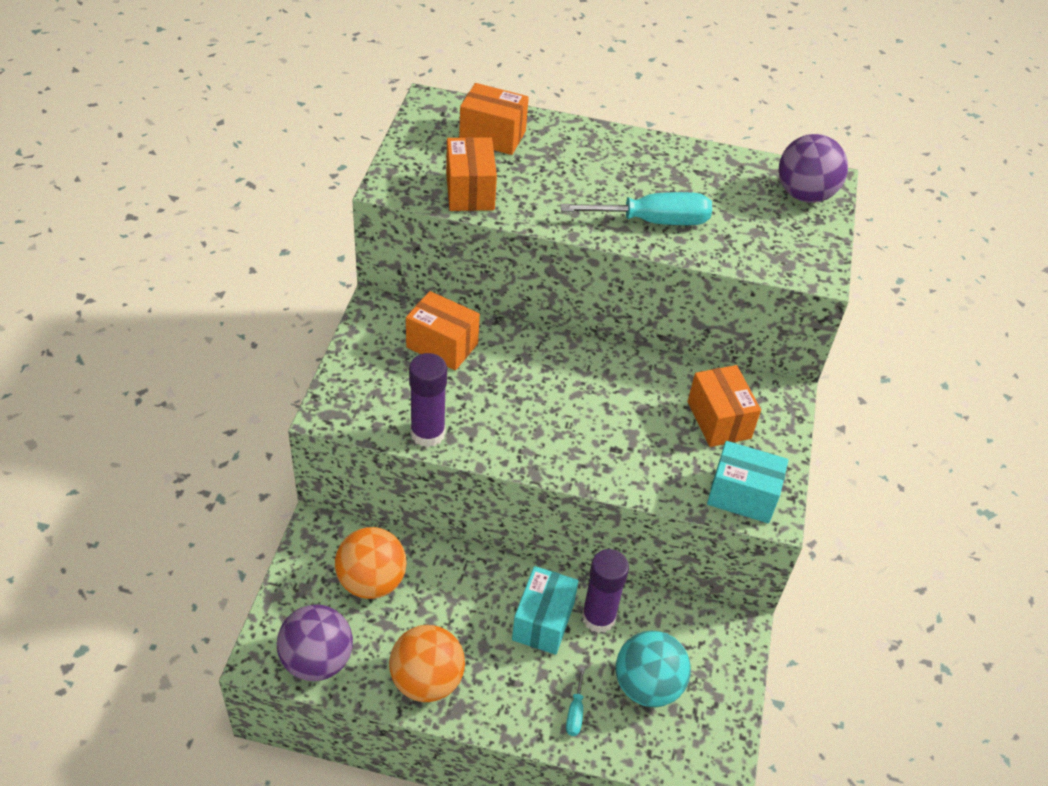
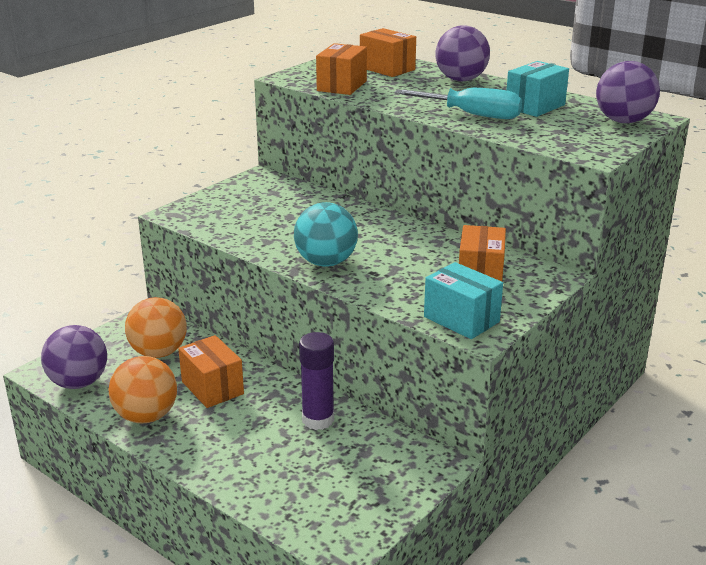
camera: 30 degrees right, 20 degrees down
orange box [406,291,480,370] -> orange box moved to [178,335,244,408]
purple glue stick [409,353,447,447] -> none
turquoise box [512,566,578,655] -> turquoise box moved to [507,61,569,117]
turquoise screwdriver [566,667,585,736] -> none
turquoise ball [616,630,691,707] -> turquoise ball moved to [294,202,358,267]
none -> purple ball [435,25,490,81]

